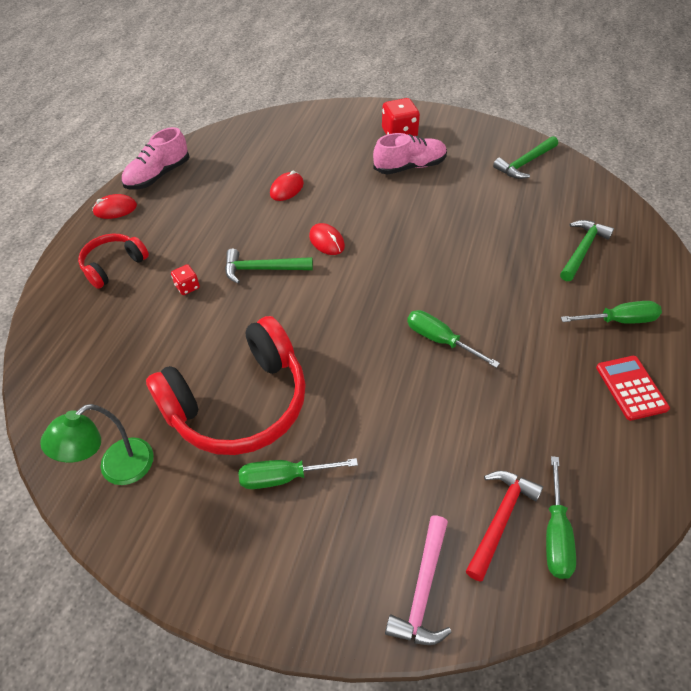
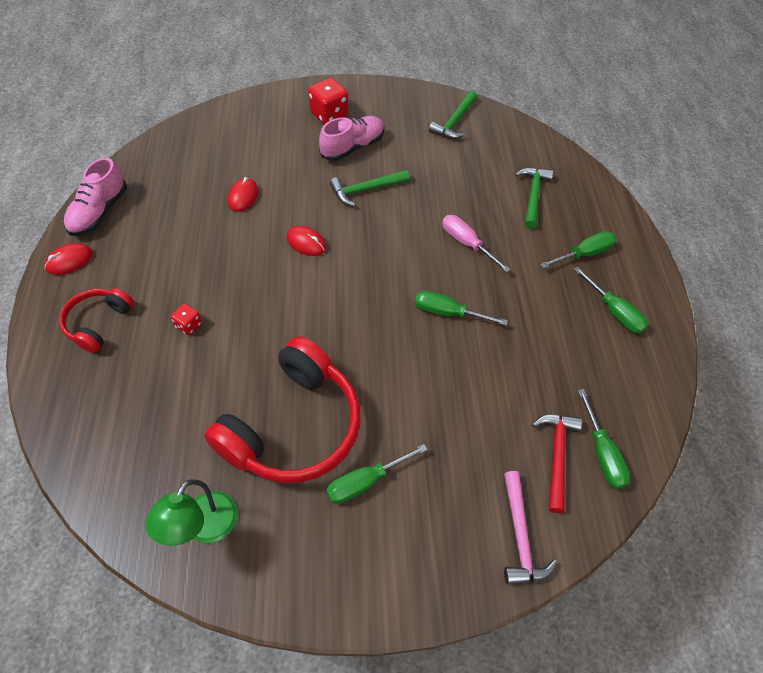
camera: 25 degrees left, 5 degrees up
green hammer [225,249,313,284] -> green hammer moved to [330,170,410,207]
red calculator [596,356,670,421] -> green screwdriver [573,266,648,333]
none -> pink screwdriver [442,215,511,272]

